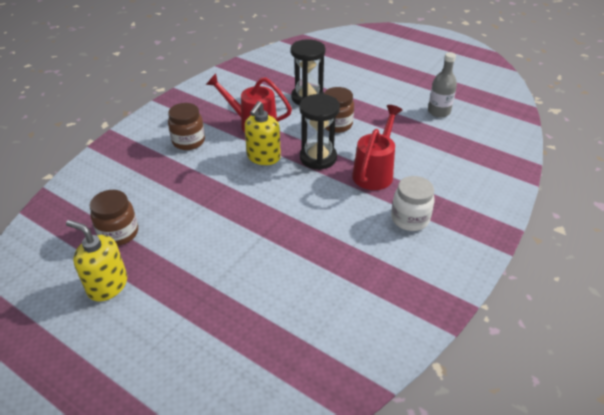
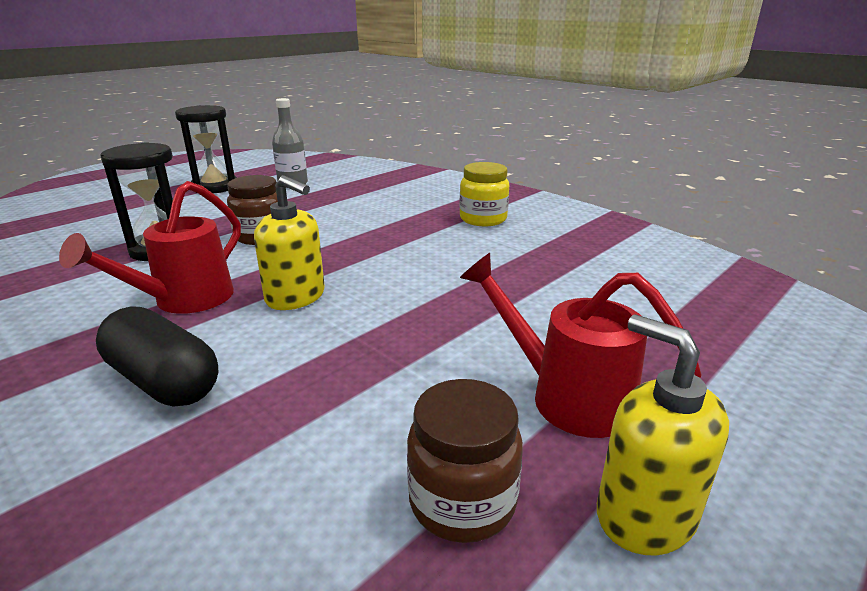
camera: 80 degrees left, 15 degrees down
yellow soap dispenser [66,220,127,301] -> yellow soap dispenser turned 105 degrees clockwise [597,315,729,555]
brown jar [168,103,205,150] -> black capsule [96,306,218,407]
black hourglass [299,94,340,170] -> black hourglass moved to [175,105,237,193]
red watering can [352,105,402,190] -> red watering can moved to [460,253,702,438]
white jar [391,176,435,231] -> yellow jar [459,162,509,226]

